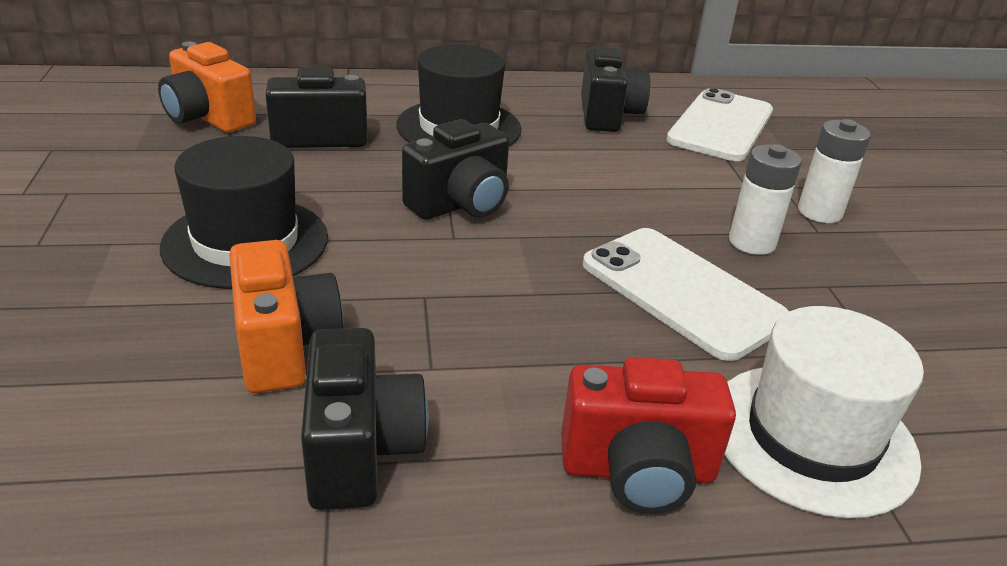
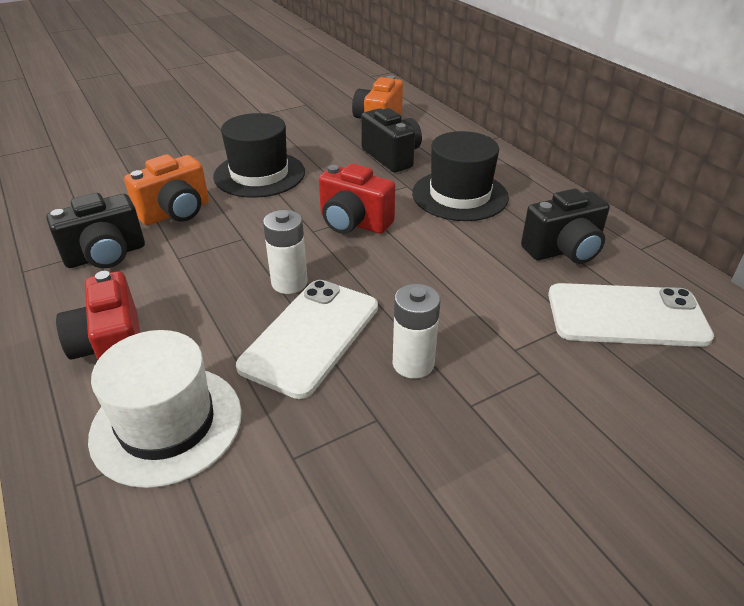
camera: 70 degrees right, 5 degrees up
black camera [402,119,509,220] -> red camera [319,164,395,234]
white battery [798,119,871,223] -> white battery moved to [263,210,308,294]

